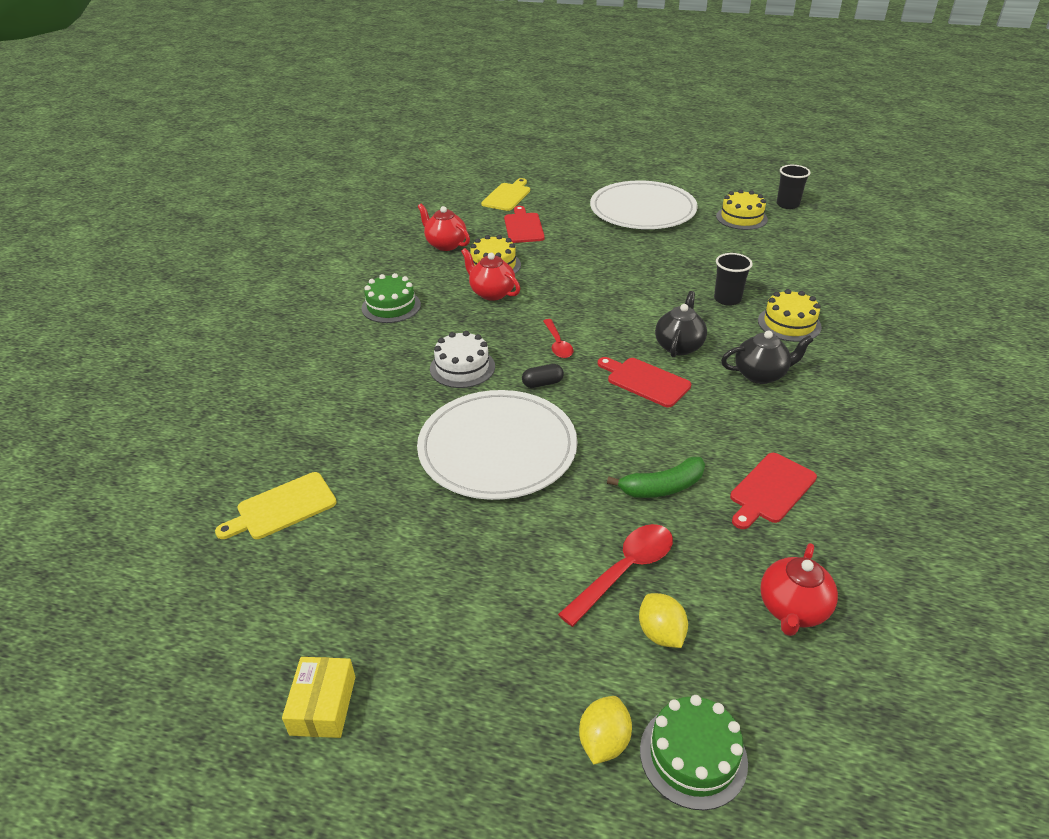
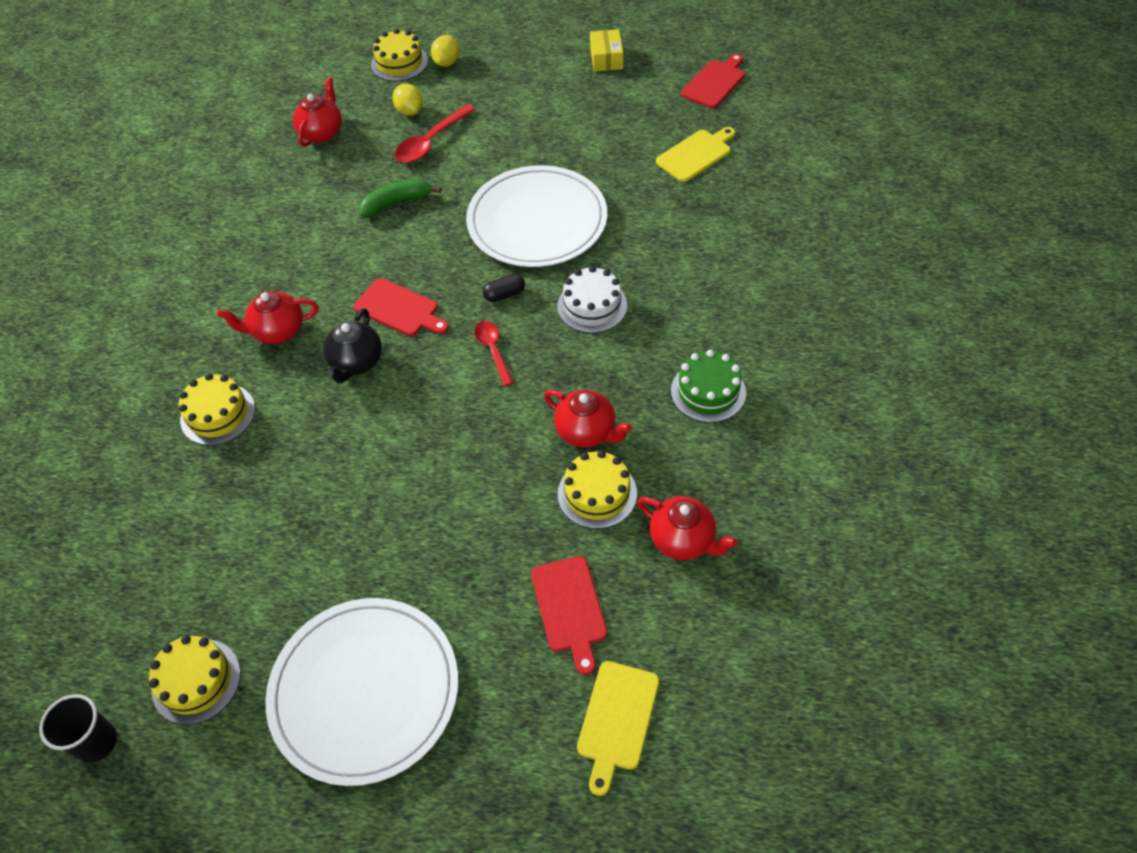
camera: 175 degrees right, 15 degrees up
green cake [640,695,748,810] -> yellow cake [371,29,428,81]
black cup [714,253,753,306] -> none
black teapot [721,331,814,384] -> red teapot [217,291,318,344]
red cutting board [730,453,817,529] -> red cutting board moved to [681,54,745,108]

